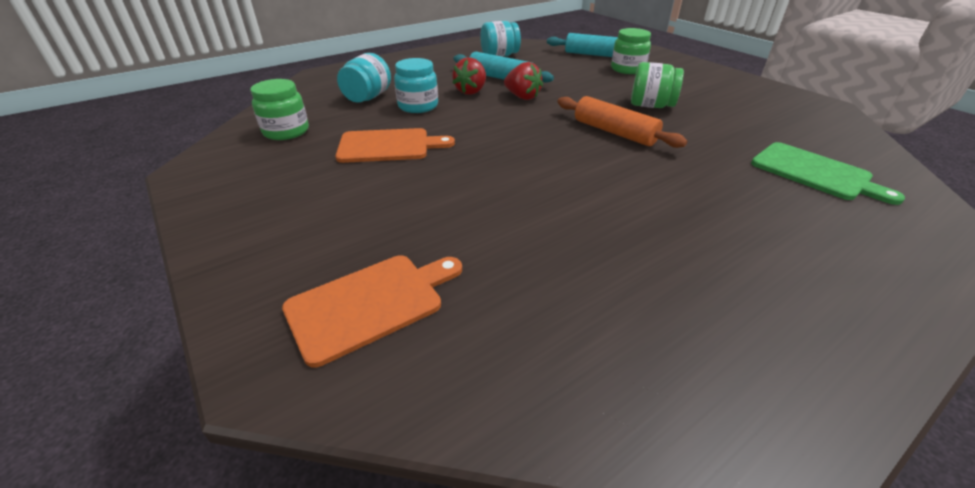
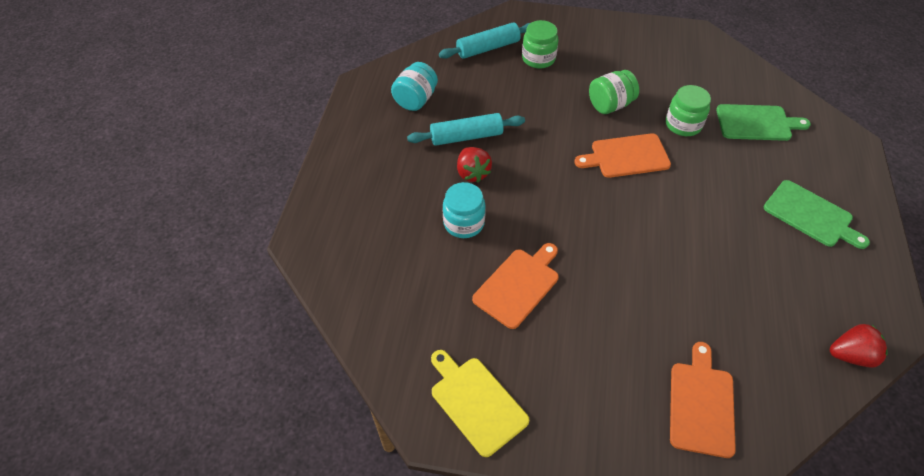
camera: 45 degrees left, 15 degrees up
green jar [250,79,309,140] -> green jar moved to [666,85,711,136]
turquoise jar [337,53,391,103] -> none
red strawberry [504,62,543,100] -> red strawberry moved to [830,324,888,368]
orange rolling pin [558,96,687,148] -> orange cutting board [574,133,671,178]
none -> yellow cutting board [431,350,529,457]
none -> green cutting board [764,180,870,249]

